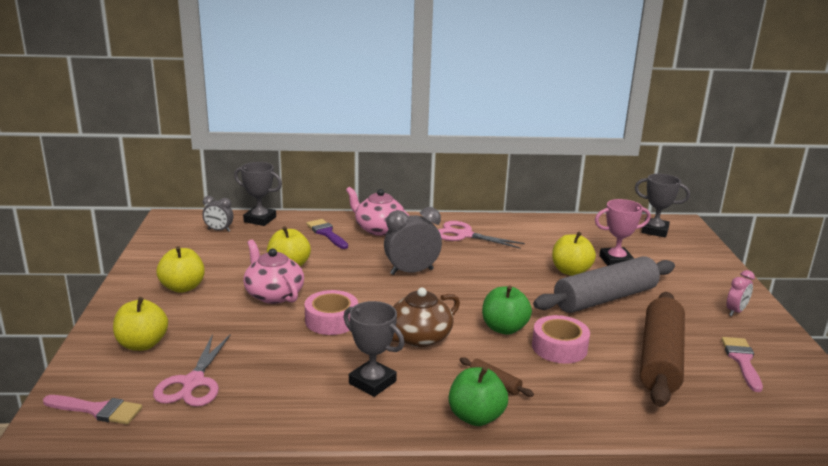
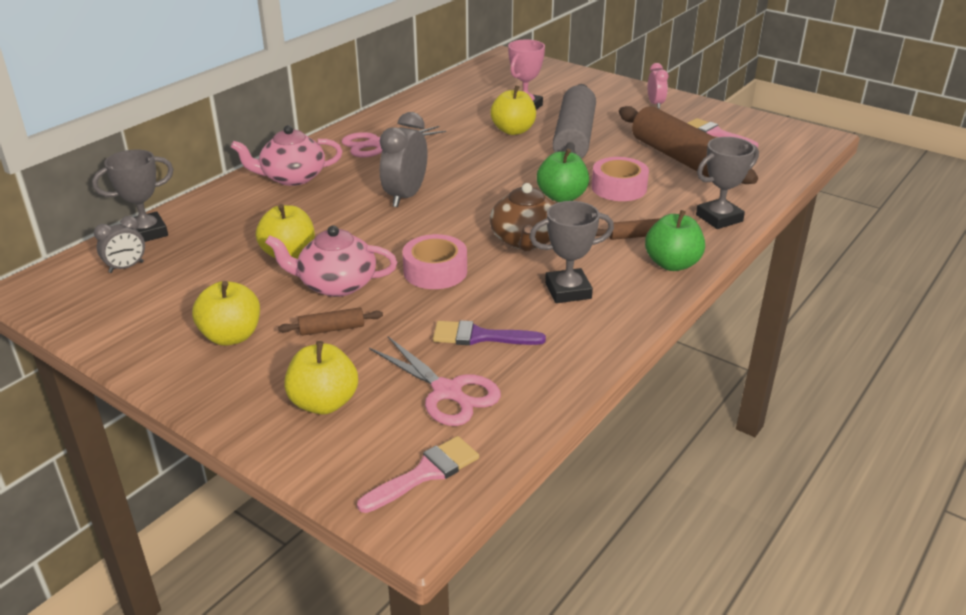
camera: 50 degrees left, 10 degrees up
purple brush [306,219,348,249] -> purple brush moved to [433,320,546,345]
grey trophy [635,174,690,237] -> grey trophy moved to [696,137,759,229]
none -> brown rolling pin [278,307,383,336]

